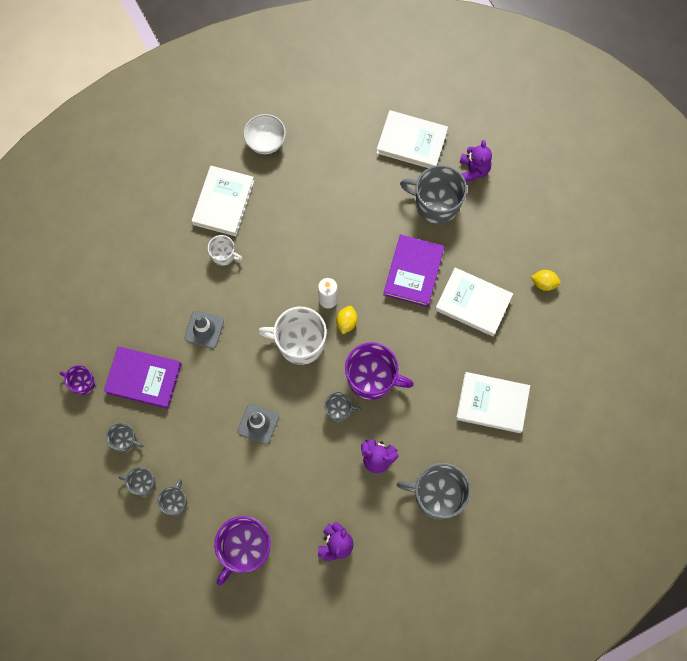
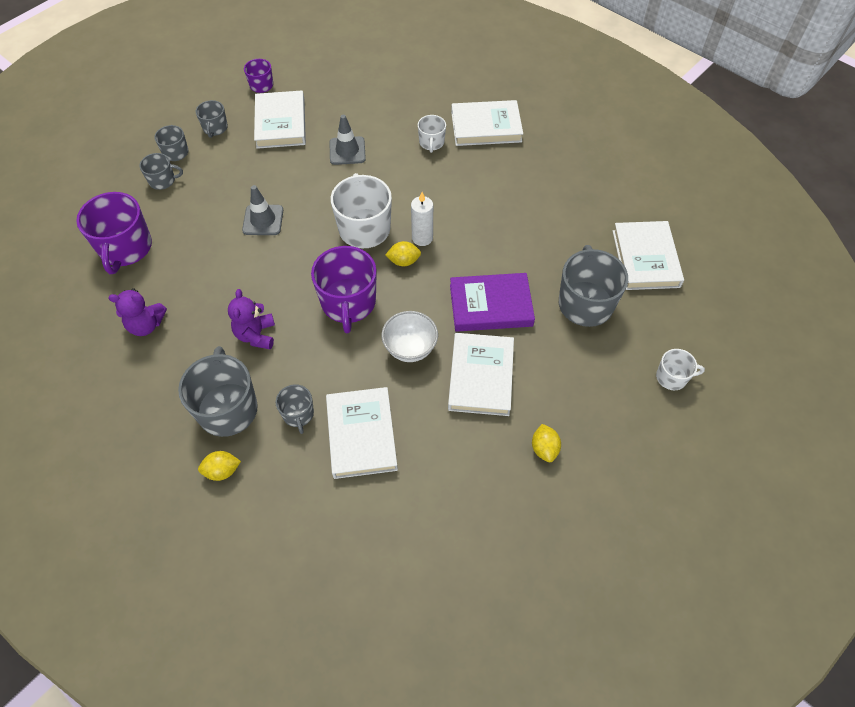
camera: 70 degrees right, 15 degrees down
purple book [104,346,182,409] -> white book [254,91,306,149]
purple mug [214,516,270,585] -> purple mug turned 105 degrees counterclockwise [76,192,152,274]
white bowl [243,114,286,154] -> white bowl moved to [381,311,438,362]
grey mug [324,392,361,422] -> grey mug moved to [276,384,314,434]
purple teddy bear [459,140,492,182] -> none
none -> yellow lemon [198,451,241,481]
none -> white mug [656,349,705,390]

